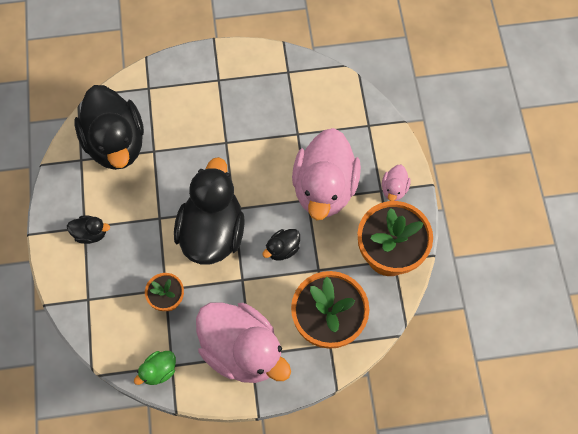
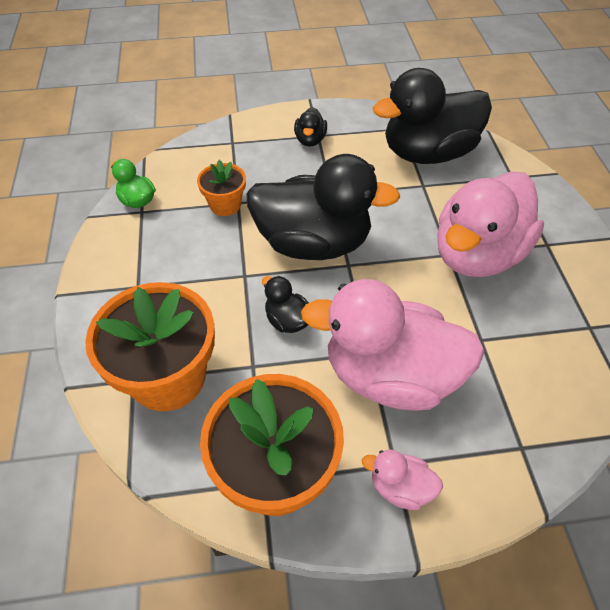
camera: 90 degrees right, 15 degrees down
pink duck [196,303,291,383] -> pink duck moved to [437,172,544,277]

